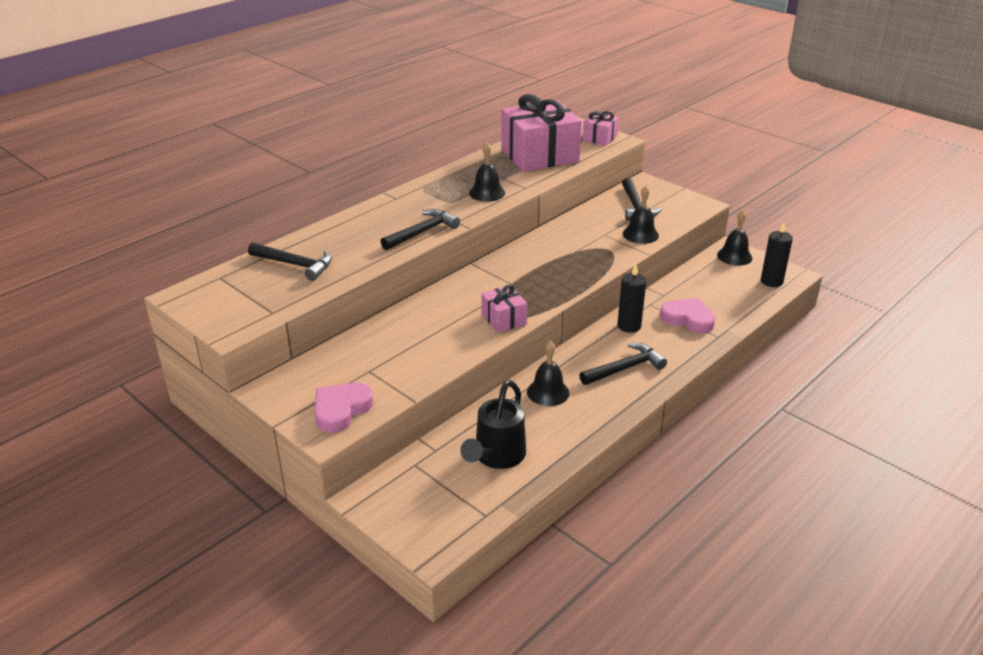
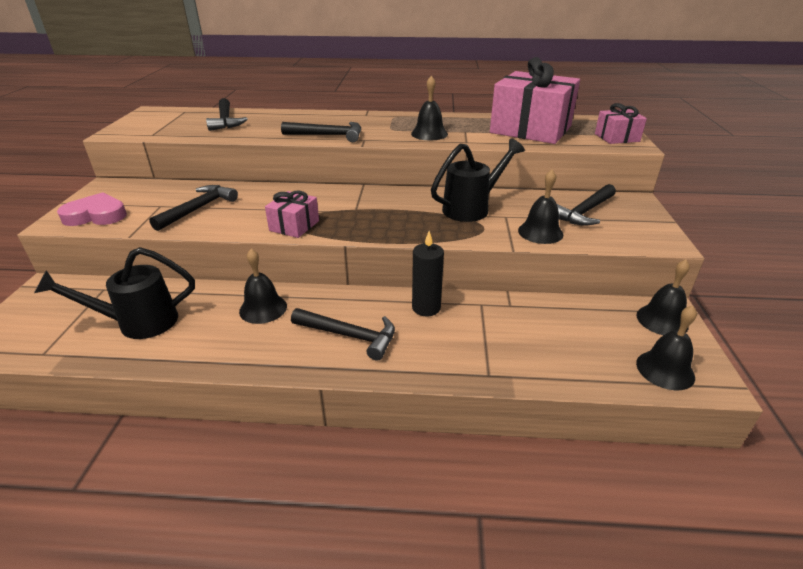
camera: 50 degrees right, 0 degrees up
pink heart [660,298,715,333] -> none
black candle [761,222,793,287] -> black bell [636,306,697,390]
none -> black hammer [149,185,238,231]
none -> black watering can [431,139,525,222]

